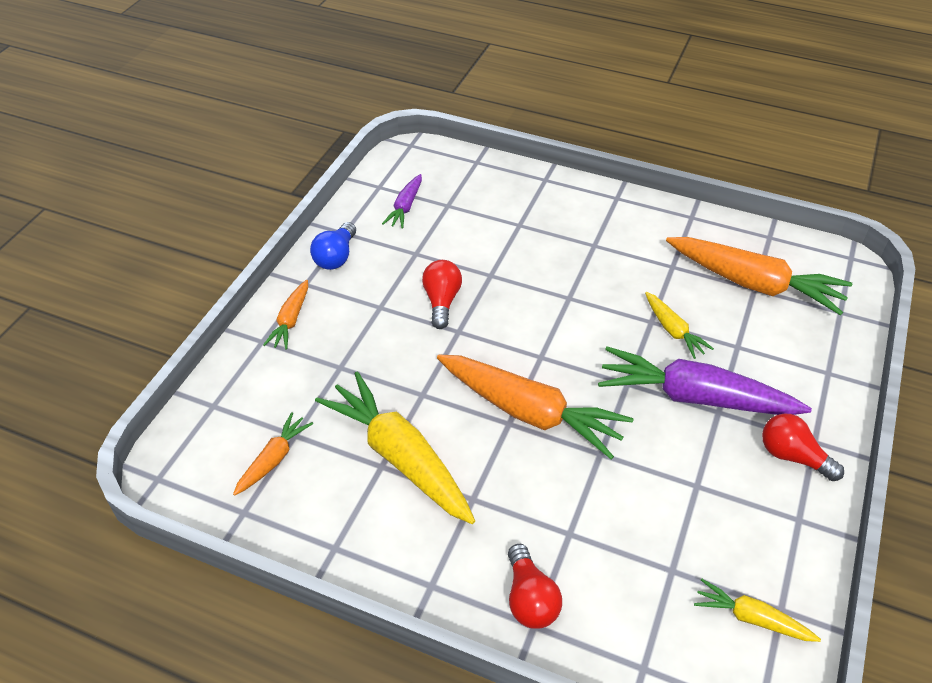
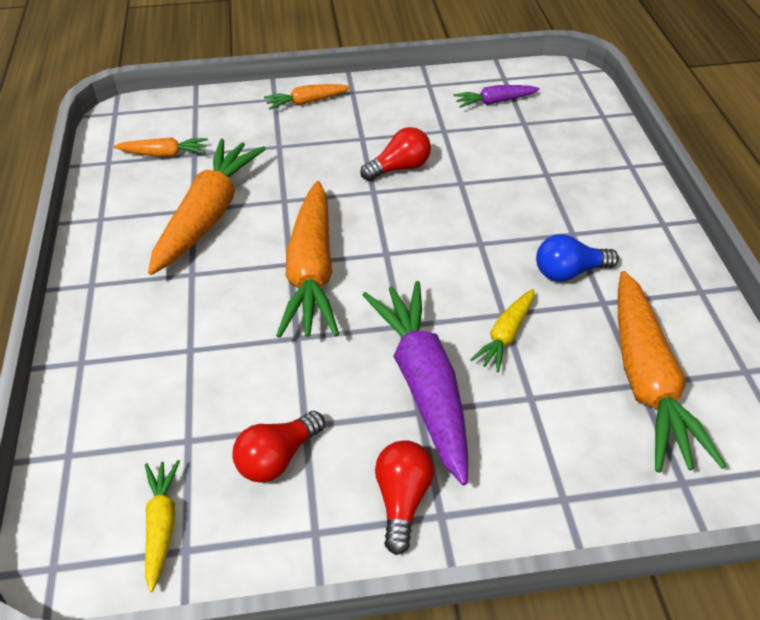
camera: 60 degrees right, 0 degrees up
blue light bulb [310,222,356,270] -> blue light bulb moved to [536,234,619,282]
yellow carrot [315,371,475,524] -> orange carrot [148,139,266,275]
red light bulb [508,544,562,629] -> red light bulb moved to [232,411,325,483]

